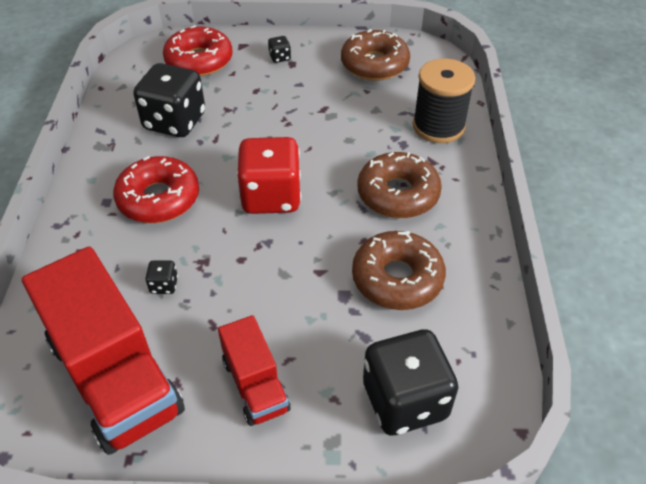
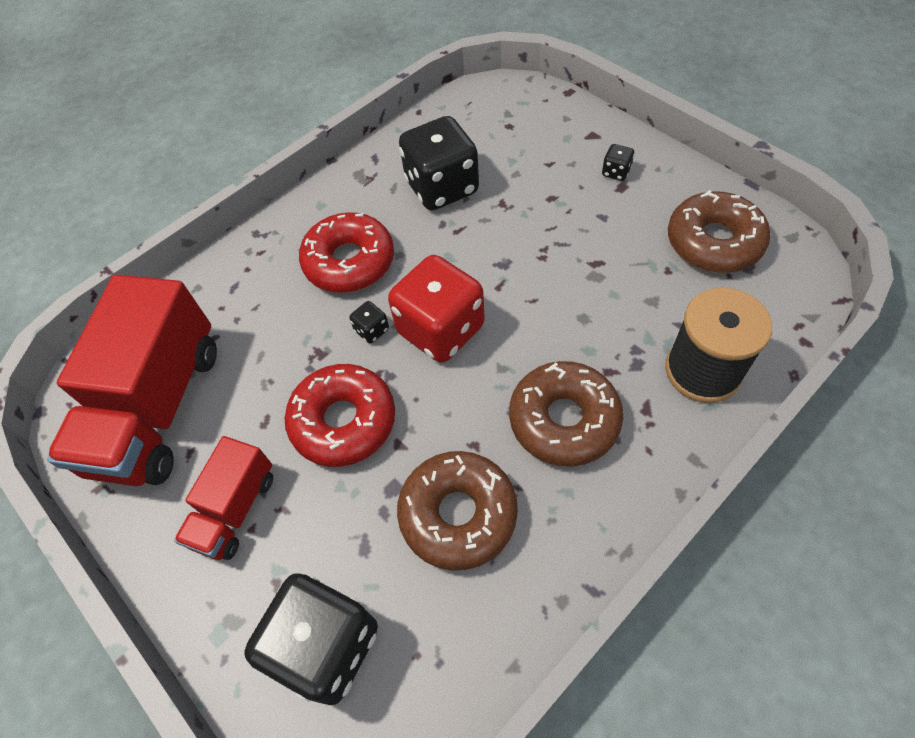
camera: 50 degrees right, 10 degrees up
black dice [145,260,178,294] -> black dice moved to [349,301,389,343]
red donut [163,25,232,76] -> red donut moved to [285,364,395,467]

